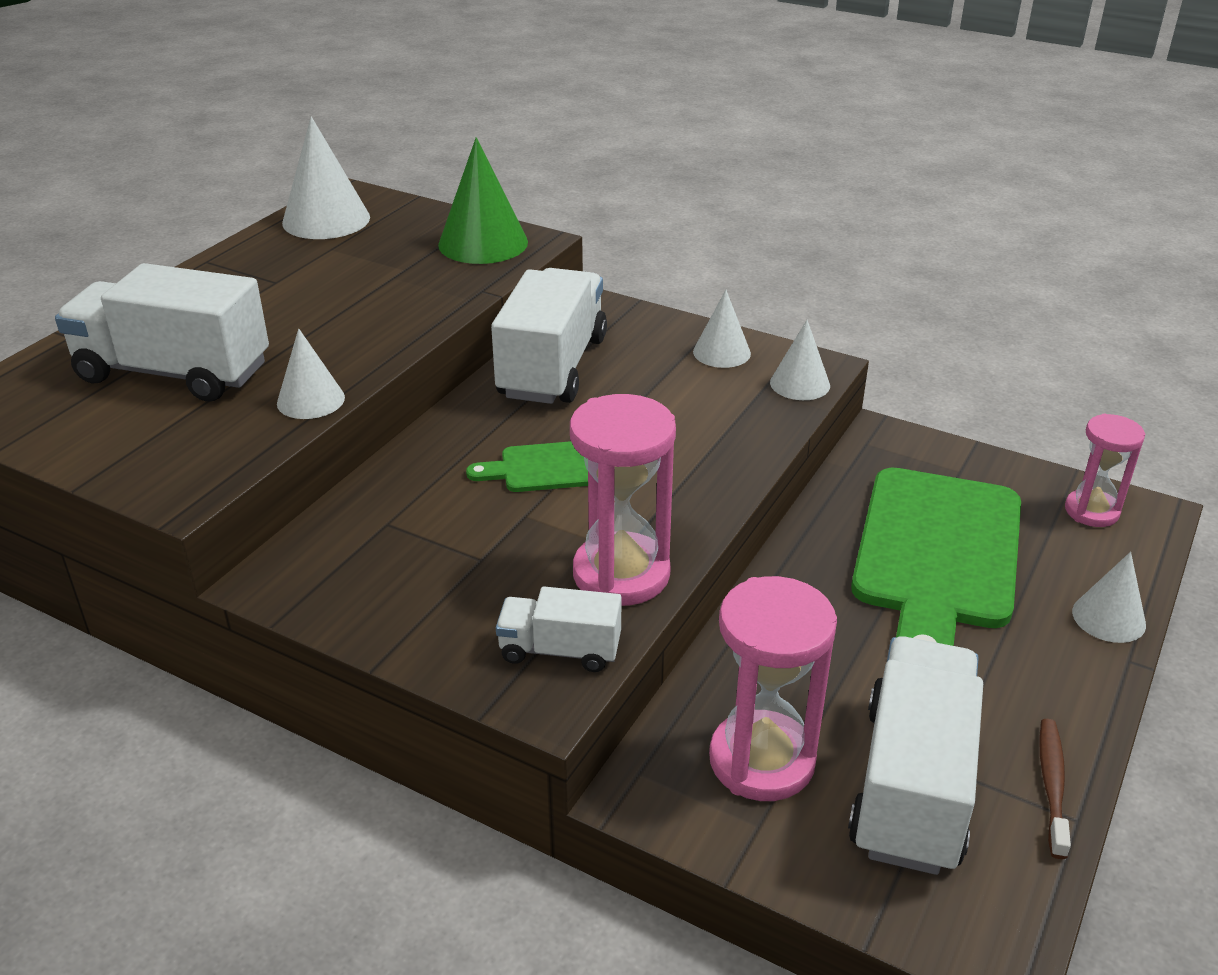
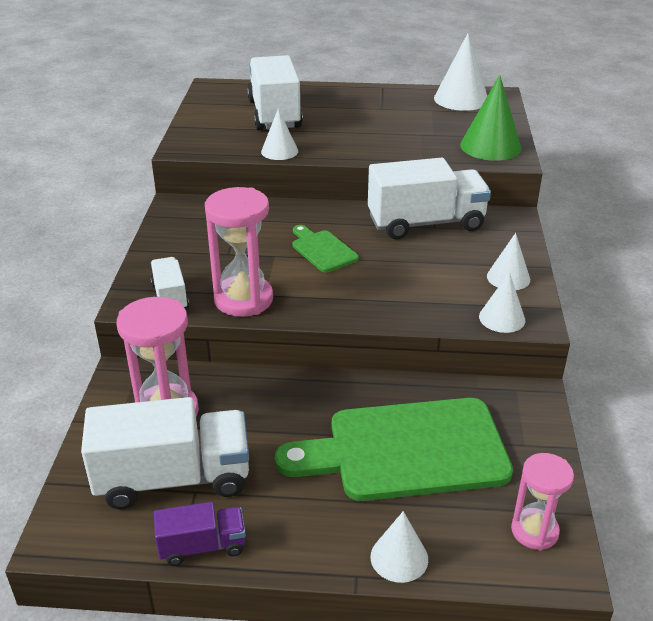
camera: 65 degrees right, 0 degrees up
brown toothbrush [1039,719,1071,859] -> purple truck [154,502,246,566]

